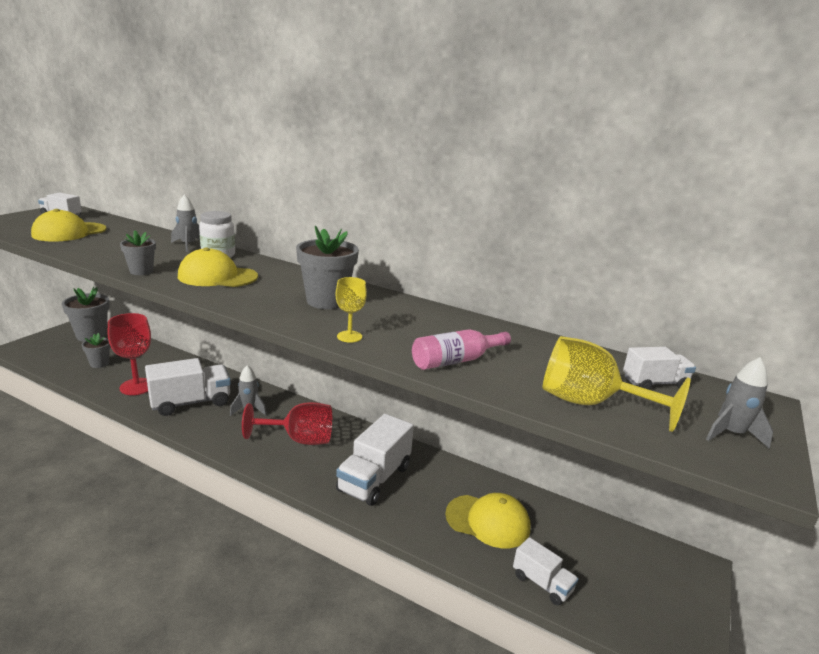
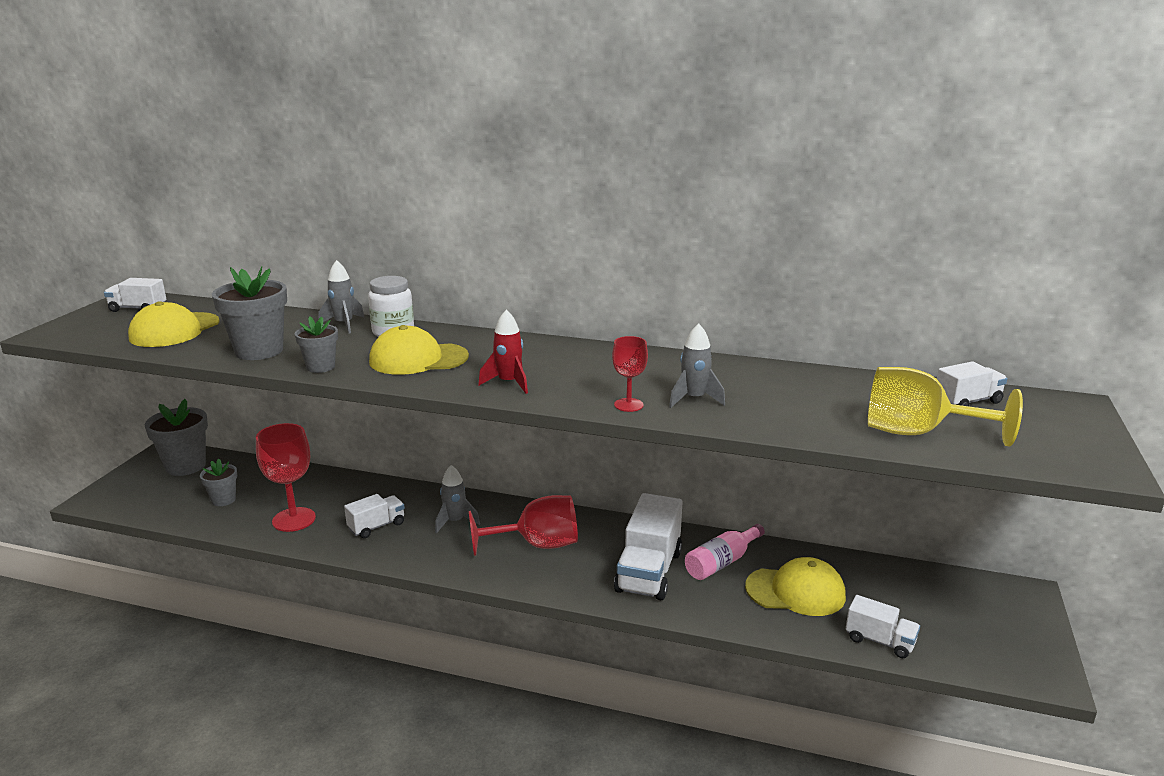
camera: 10 degrees left, 0 degrees up
white truck [145,358,231,416] -> white truck [344,494,405,538], size x0.56
grey flower pot [296,226,359,309] -> grey flower pot moved to [212,266,287,360]
yellow goblet [336,277,367,343] -> red goblet [612,336,648,412]
pink bottle [412,329,511,370] -> pink bottle moved to [685,524,765,580]
grey rocket [706,357,773,449] -> grey rocket moved to [669,323,725,408]
none -> red rocket [478,310,528,394]

